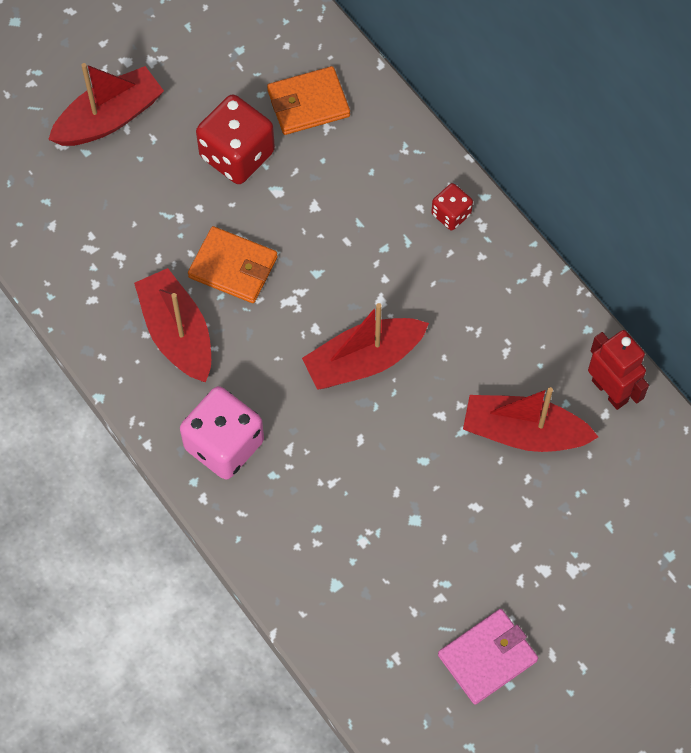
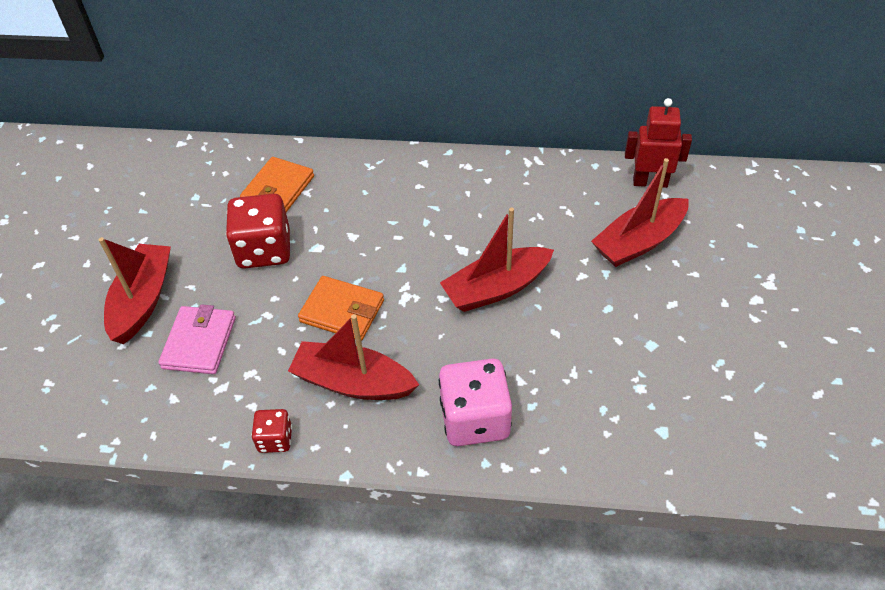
camera: 45 degrees left, 15 degrees down
orange wallet [188,226,278,303] -> orange wallet turned 45 degrees clockwise [298,276,384,341]
red boat [302,303,429,390] -> red boat turned 45 degrees clockwise [440,208,554,312]
red dice [431,183,473,230] -> red dice moved to [252,409,292,453]
pink wallet [438,609,538,705] -> pink wallet moved to [158,304,236,374]

